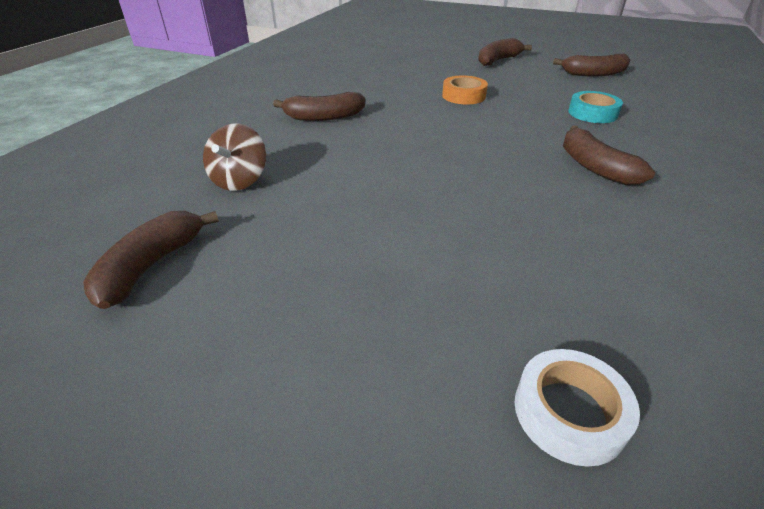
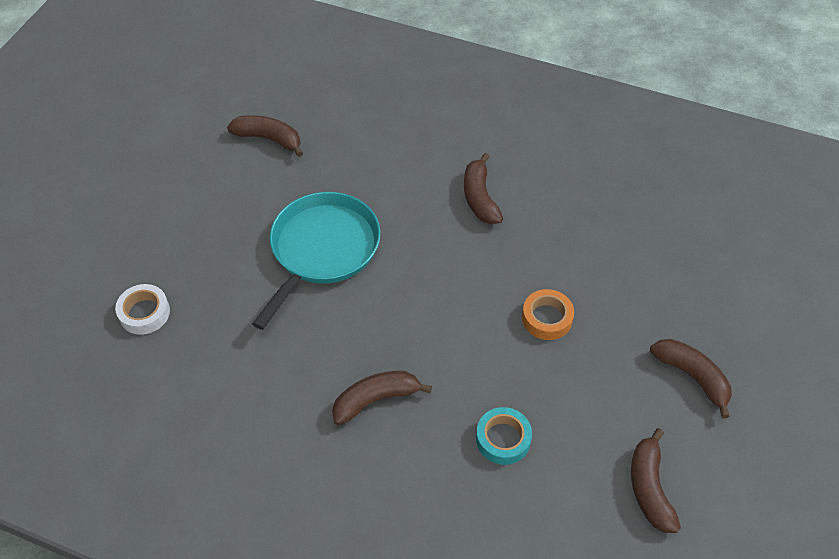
camera: 90 degrees right, 15 degrees up
brown spinning top [203,123,266,191] -> none
none -> turquoise pan [252,192,381,330]

